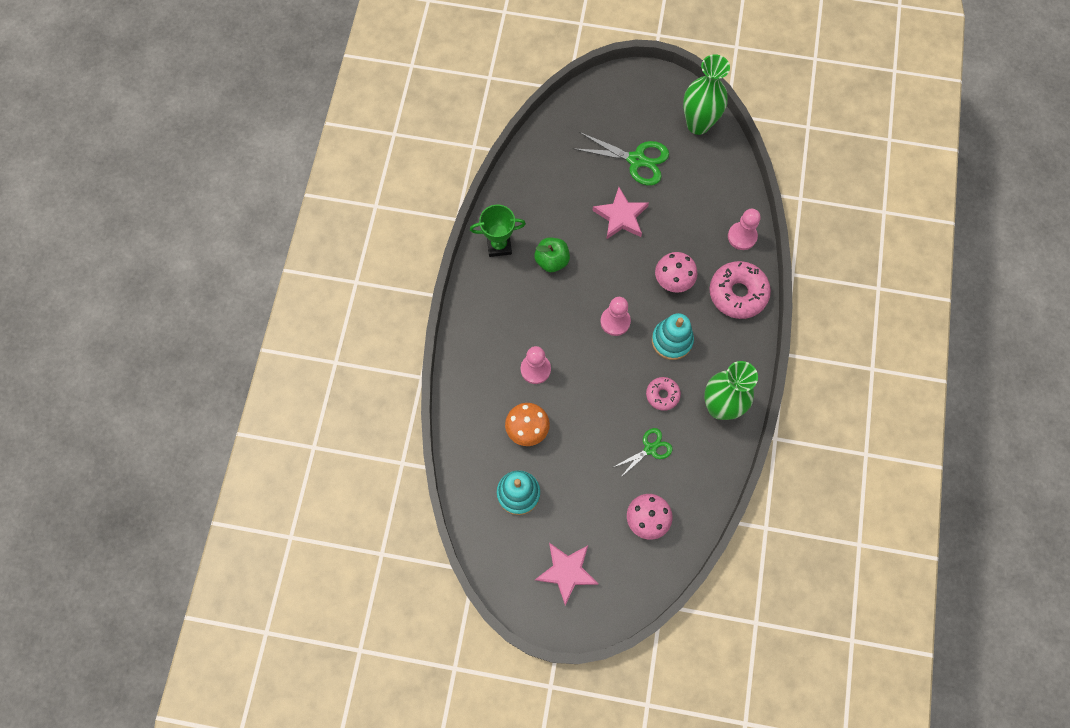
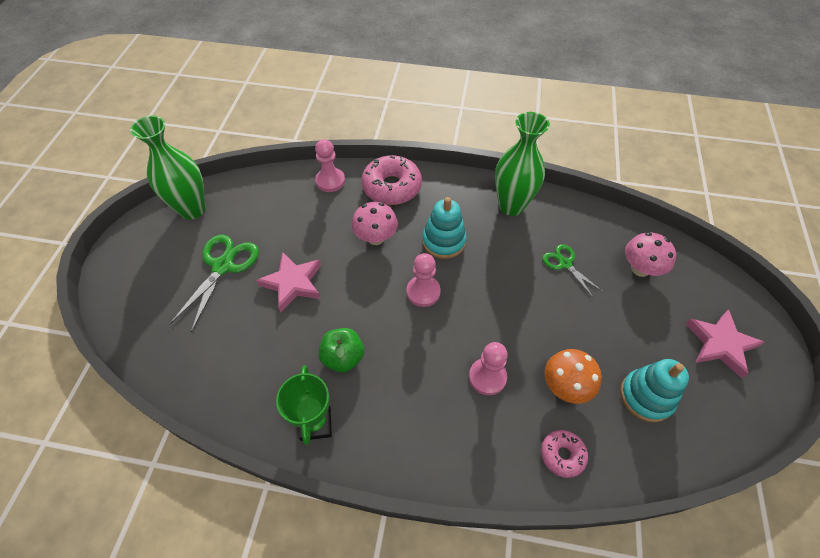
camera: 90 degrees left, 15 degrees down
pink donut [646,377,681,411] -> pink donut moved to [541,430,588,478]

